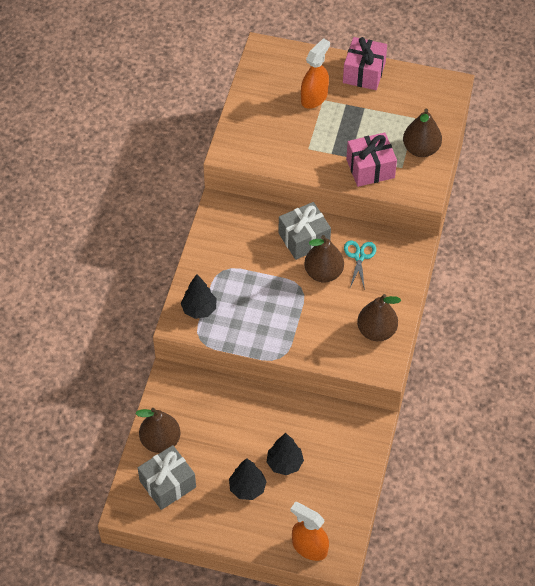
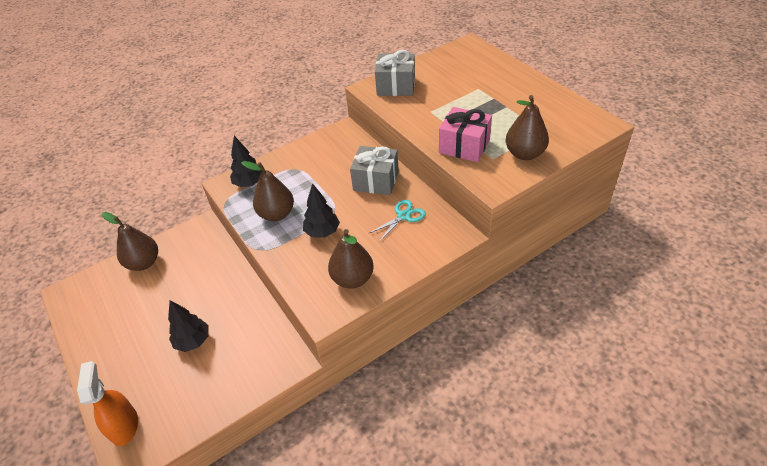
camera: 45 degrees right, 10 degrees down
grey gift [138,445,196,510] -> grey gift moved to [375,50,415,96]
black tree [229,458,267,500] -> black tree moved to [303,183,340,238]
orange spray bottle [301,38,330,109] -> none
brown pear [304,235,344,283] -> brown pear moved to [241,161,294,222]
pink gift [343,37,387,90] -> none

